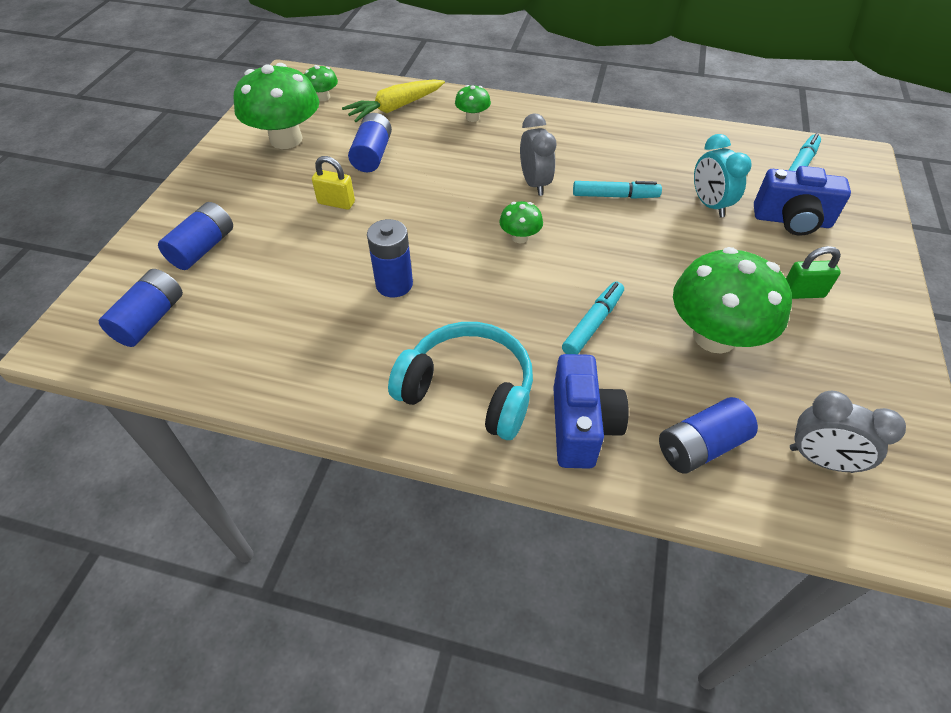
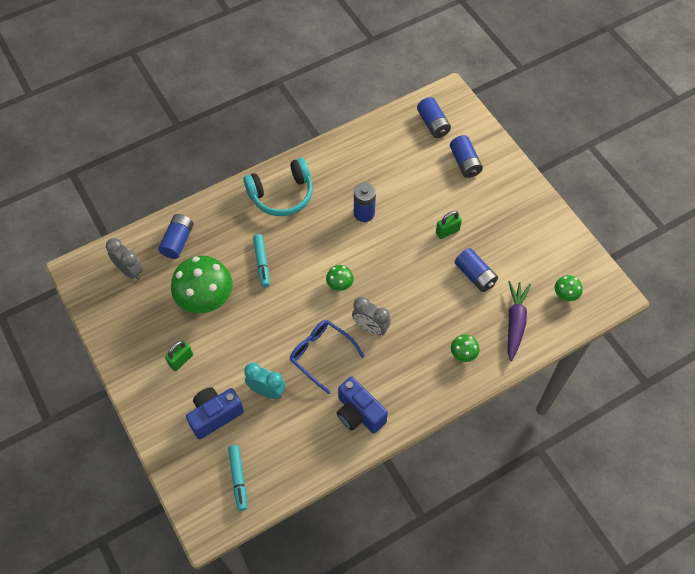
camera: 135 degrees right, 10 degrees up
green mushroom [234,63,319,149] -> none
yellow padlock [312,156,355,210] -> green padlock [436,211,462,239]
yellow carrot [342,79,445,122] -> purple carrot [508,281,531,361]
blue camera [553,354,629,469] -> blue camera moved to [337,377,388,433]
turquoise marker [573,181,662,199] -> blue glasses [289,320,365,394]
grey clock [790,390,906,473] -> grey clock turned 60 degrees clockwise [106,238,143,280]

